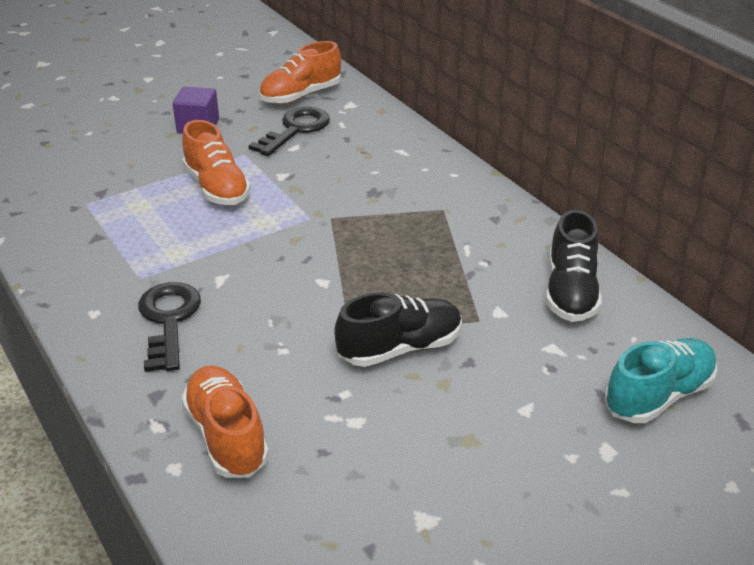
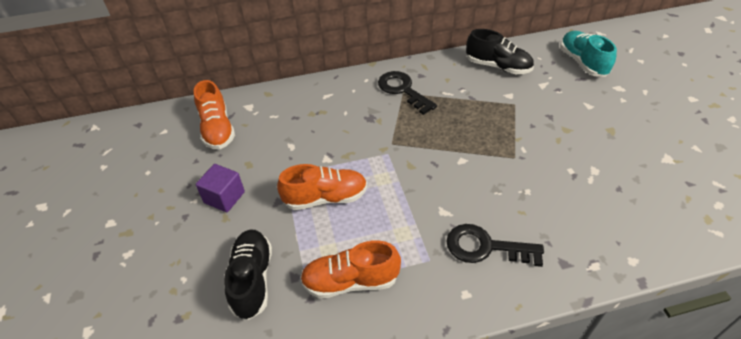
camera: 70 degrees left, 10 degrees up
orange shoe [182,365,269,478] -> orange shoe moved to [300,240,401,299]
black key [248,107,330,156] -> black key moved to [378,71,437,115]
black shoe [334,292,462,367] -> black shoe moved to [224,229,272,320]

